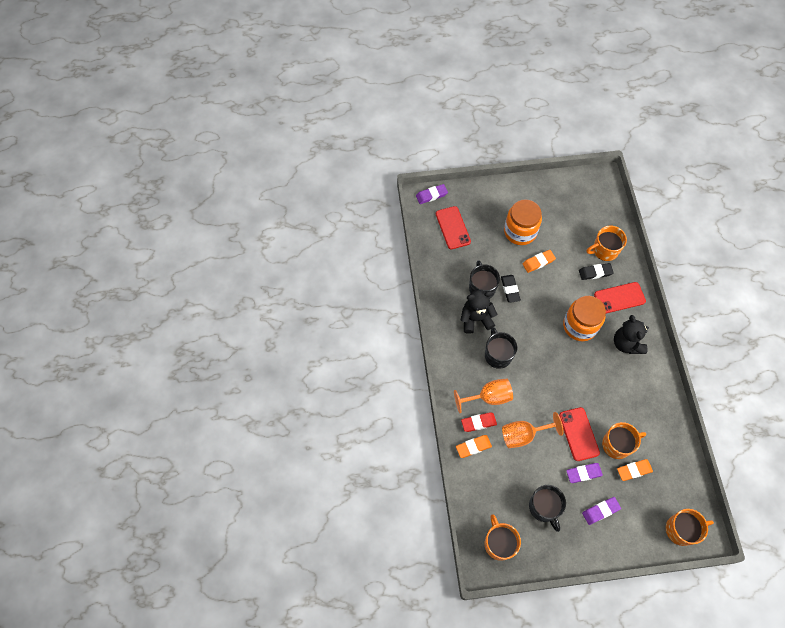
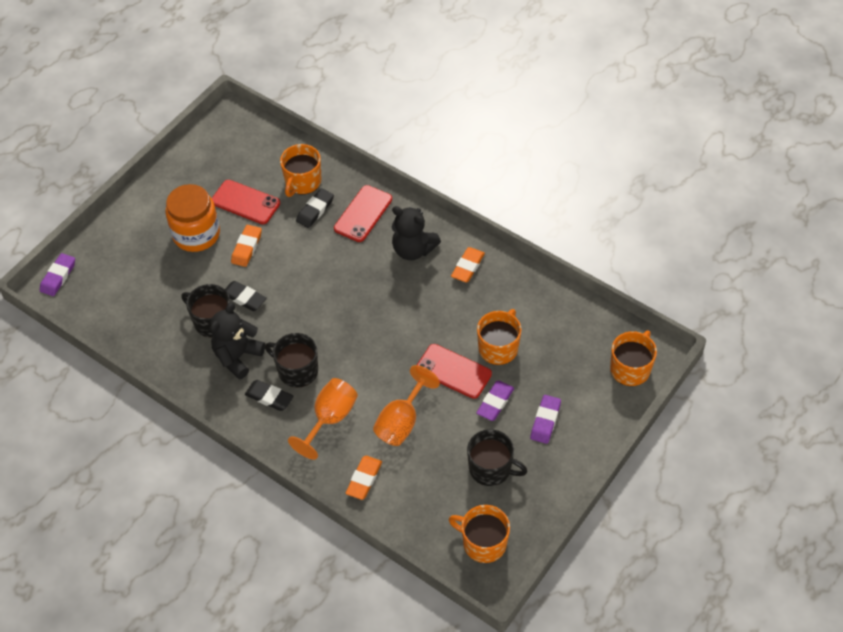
camera: 45 degrees left, 10 degrees down
red phone [436,206,471,249] -> red phone moved to [212,180,280,224]
red eraser [461,412,497,432] -> none
orange jar [563,296,606,341] -> none
orange eraser [617,459,653,481] -> orange eraser moved to [451,247,485,282]
none -> black eraser [245,380,294,411]

